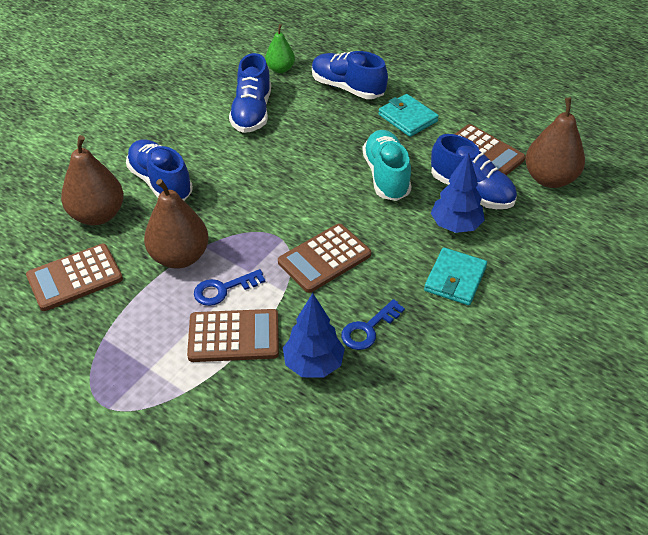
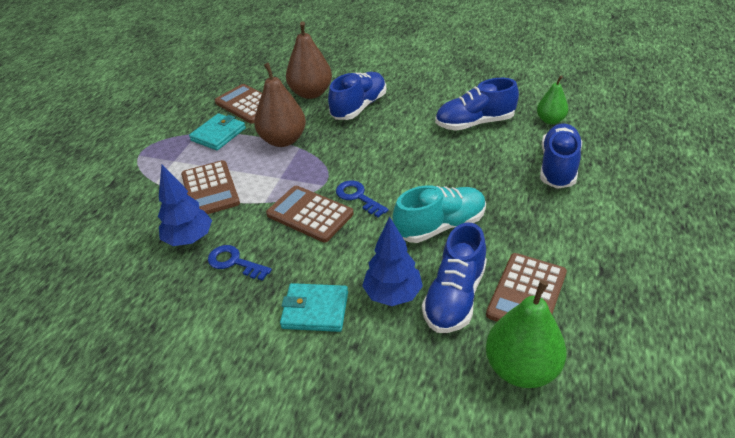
camera: 75 degrees right, 5 degrees down
blue key [194,269,265,306] -> blue key moved to [336,180,389,217]
turquoise wallet [378,94,439,137] -> turquoise wallet moved to [189,113,246,150]
brown pear [525,98,585,188] -> green pear [486,280,567,388]

